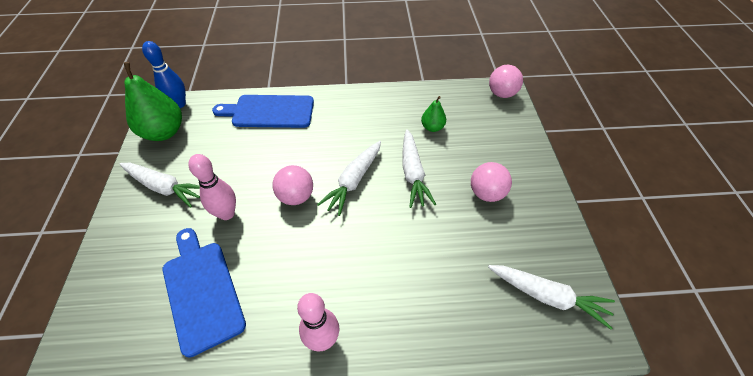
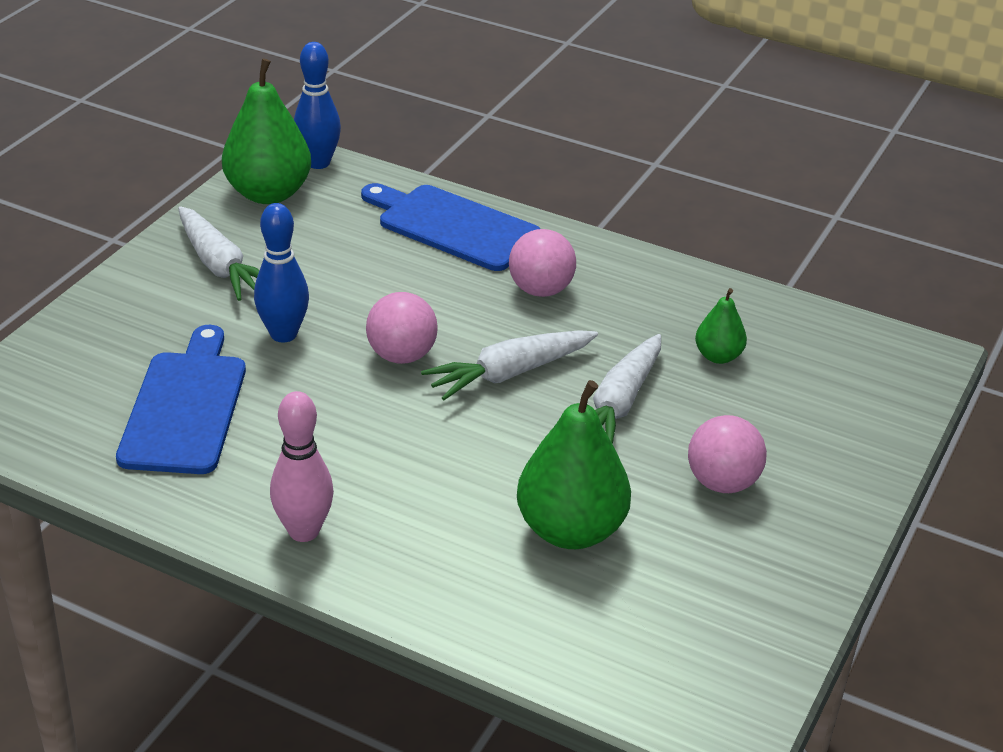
camera: 30 degrees right, 15 degrees down
pink bowling pin [188,154,236,220] -> blue bowling pin [254,203,309,343]
white carrot [488,265,615,330] -> none
pink ball [489,65,523,98] -> pink ball moved to [509,229,576,297]
none -> green pear [517,380,631,549]

